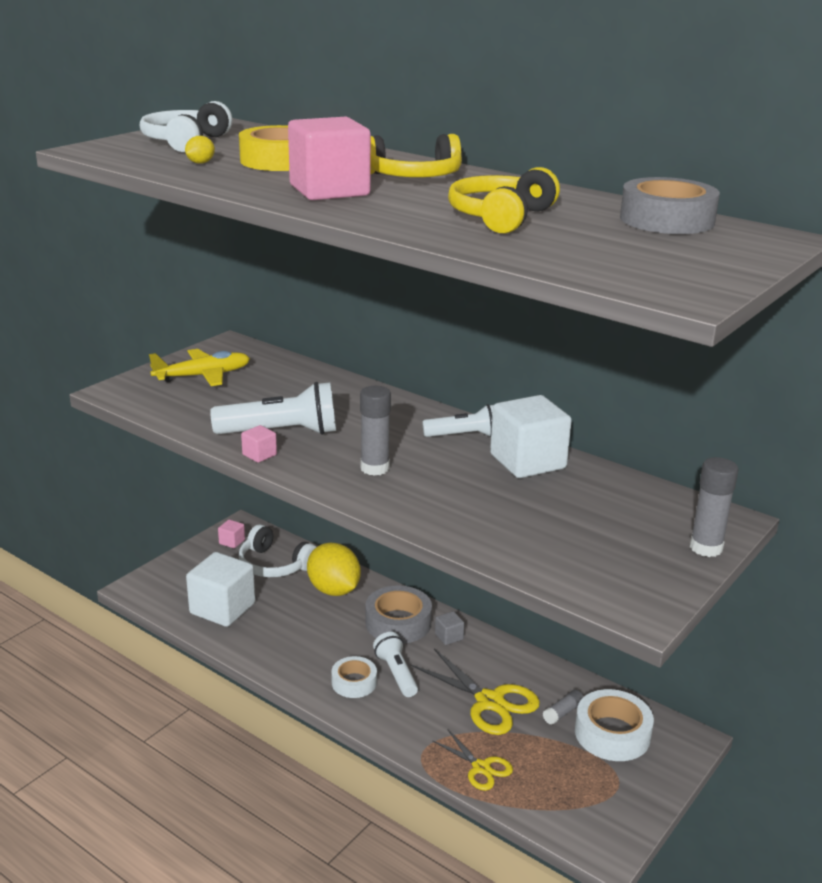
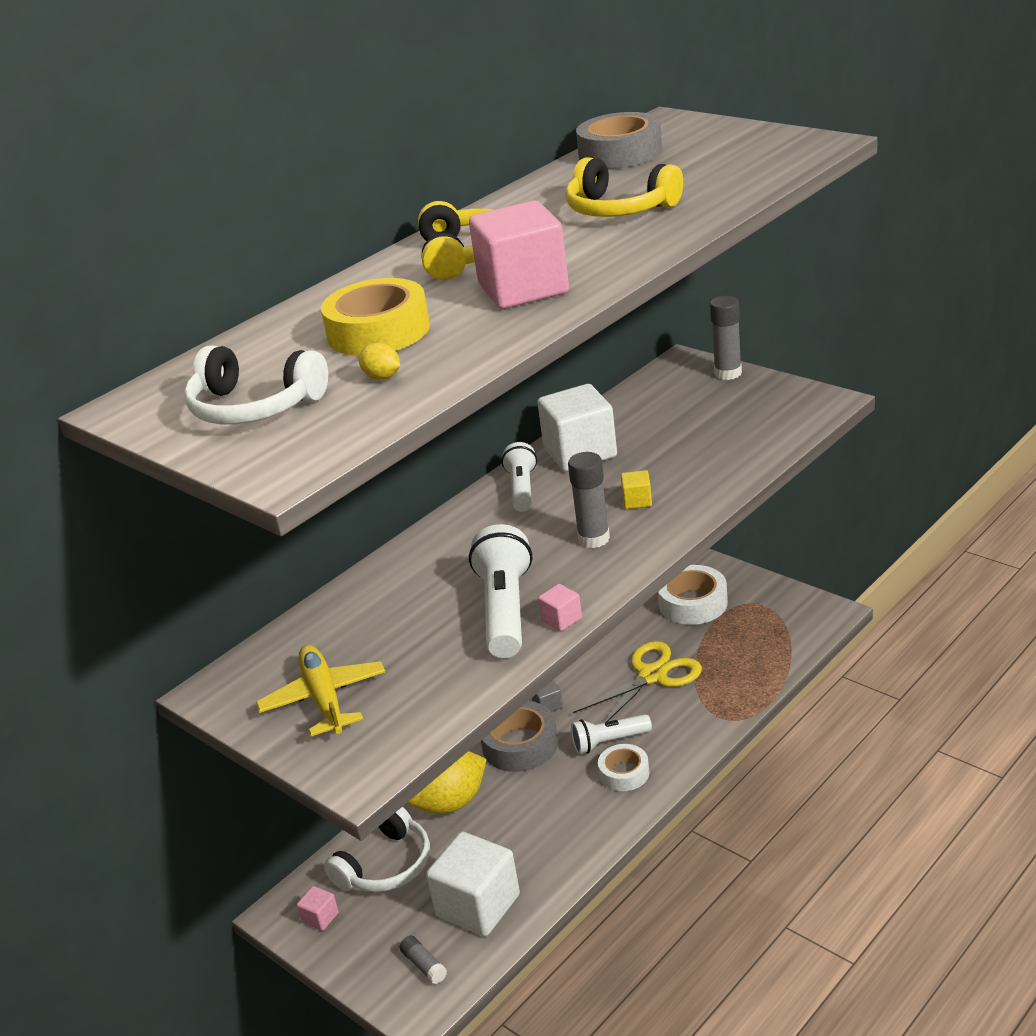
camera: 80 degrees left, 5 degrees up
yellow scissors [432,730,513,791] -> none
grey glue stick [543,690,583,725] -> grey glue stick moved to [400,936,447,984]
none -> yellow cube [621,470,652,509]

